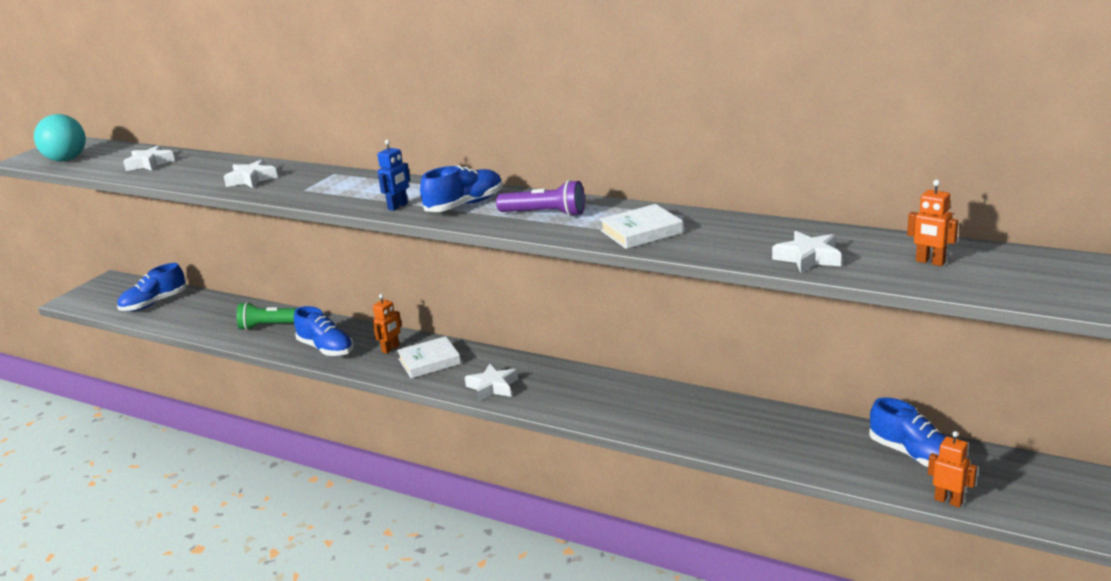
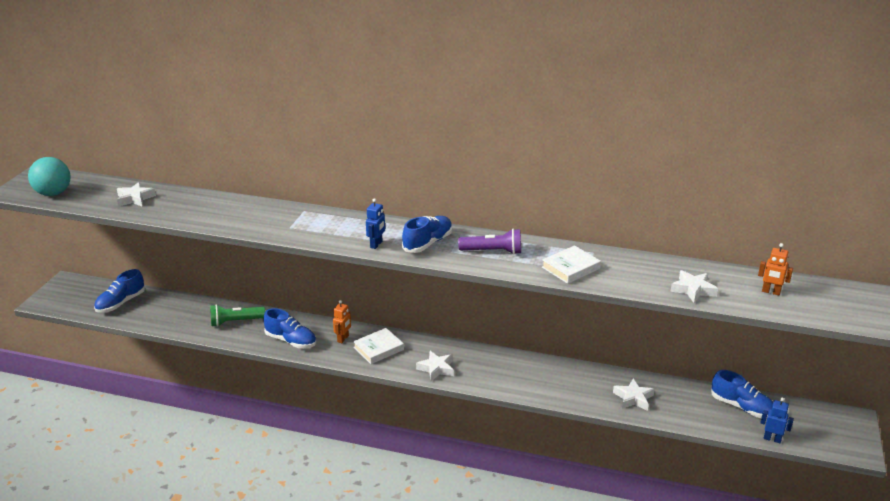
camera: 15 degrees left, 5 degrees up
white star [224,159,278,188] -> white star moved to [613,378,655,411]
orange robot [928,431,977,507] -> blue robot [760,397,794,443]

